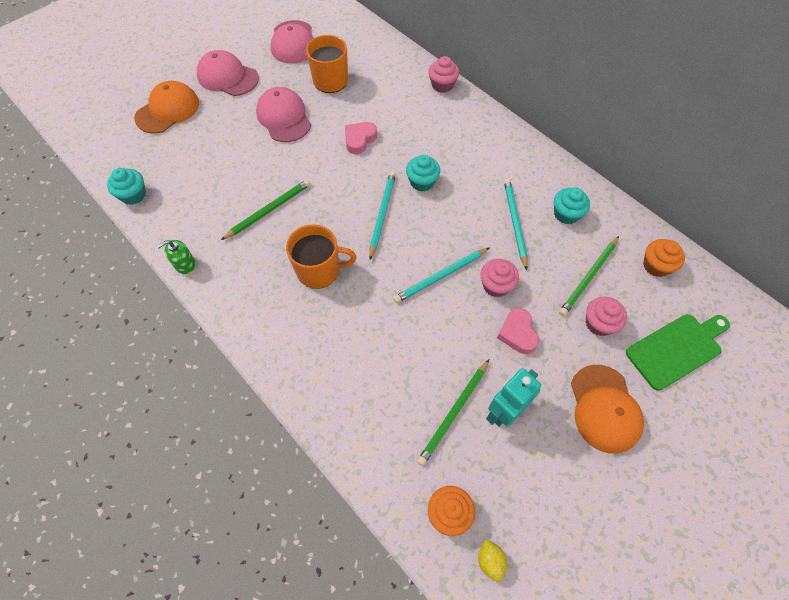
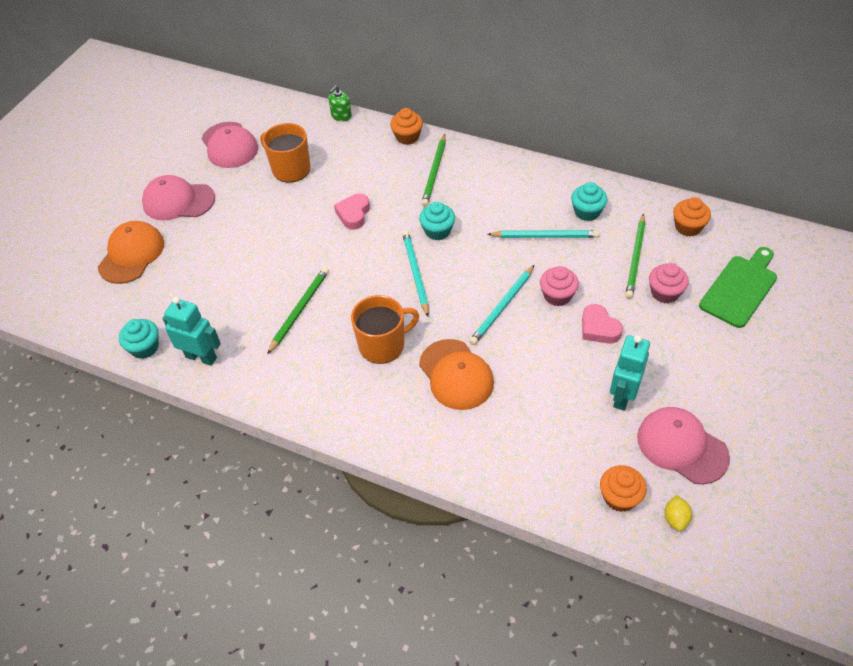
camera: 20 degrees left, 10 degrees down
green soap dispenser [157,240,195,274] -> green soap dispenser moved to [329,85,352,122]
pink cap [256,87,311,142] -> pink cap moved to [637,407,730,484]
green pencil [417,359,489,466] -> green pencil moved to [421,134,446,206]
pink cupcake [428,56,459,93] -> orange cupcake [390,108,423,145]
yellow lemon [478,539,507,582] -> yellow lemon turned 45 degrees clockwise [664,495,692,531]
turquoise pencil [504,178,528,270] -> turquoise pencil turned 120 degrees clockwise [487,230,600,238]
orange cap [571,365,644,454] -> orange cap moved to [419,339,494,410]
none -> turquoise robot [163,297,221,366]

